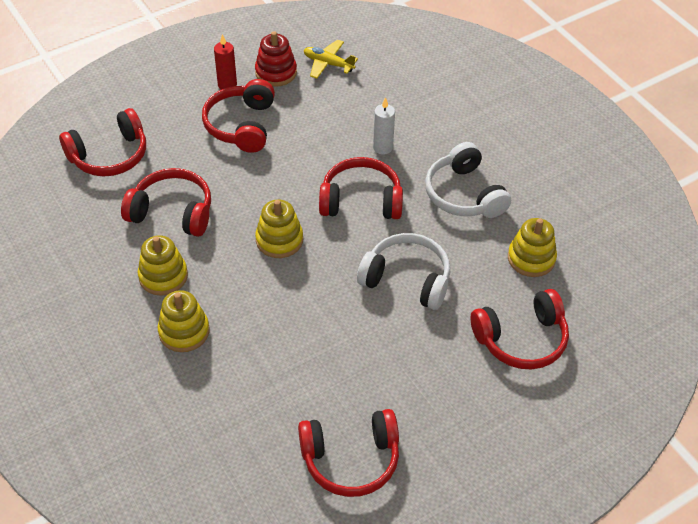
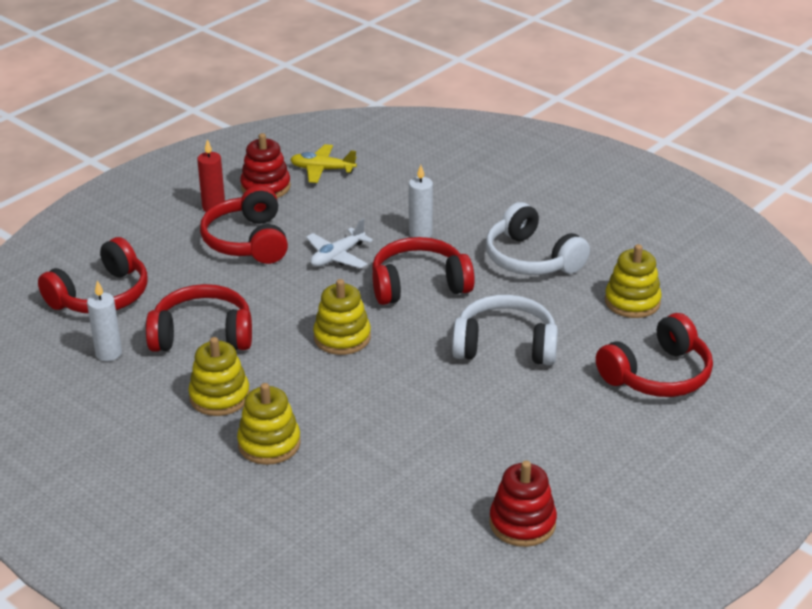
camera: 15 degrees left, 15 degrees down
red headphones [298,409,399,497] -> red stacking toy [489,461,557,547]
none -> white candle [87,280,122,361]
none -> white plane [306,219,373,269]

